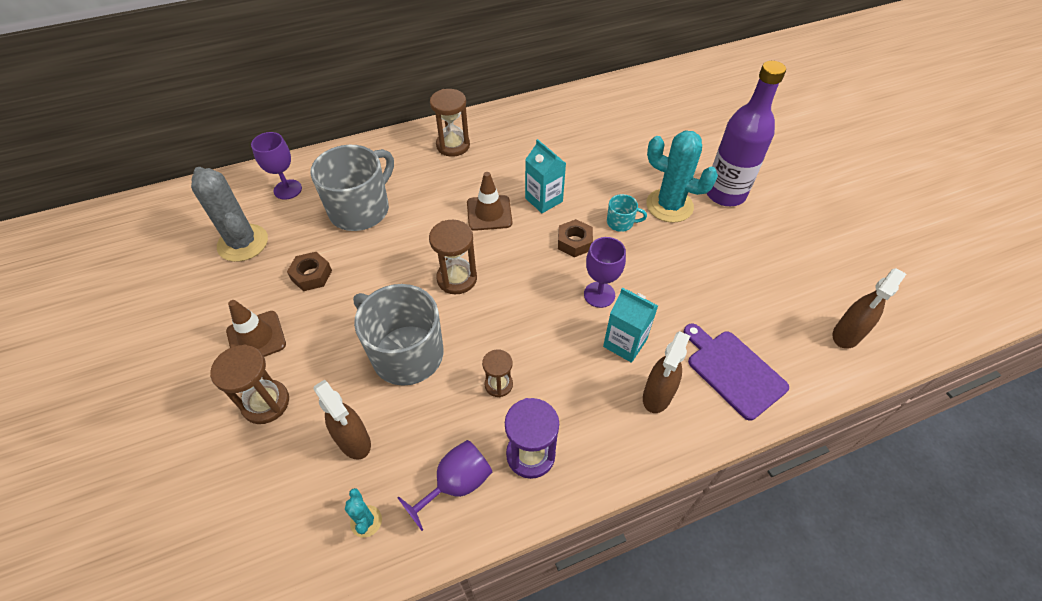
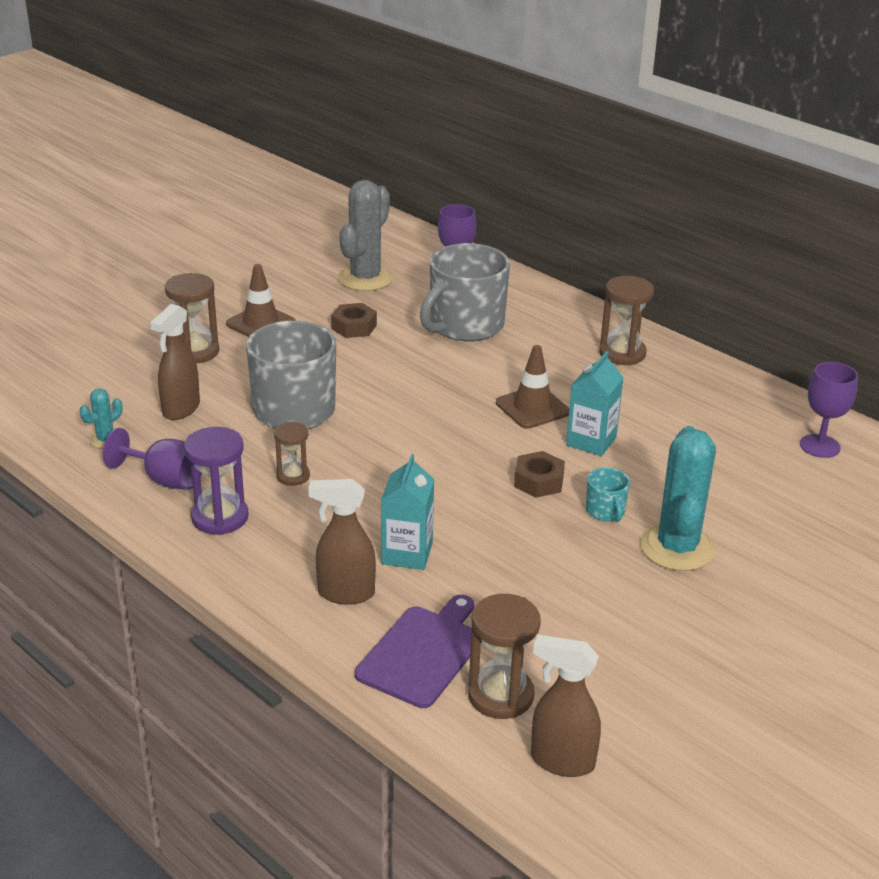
camera: 65 degrees right, 20 degrees down
grey mug [310,145,394,231] -> grey mug turned 120 degrees clockwise [420,243,510,342]
brown hourglass [429,220,477,294] -> brown hourglass moved to [468,594,541,719]
purple goblet [584,237,626,308] -> purple goblet moved to [800,362,858,458]
purple bottle [707,61,786,206] -> none

